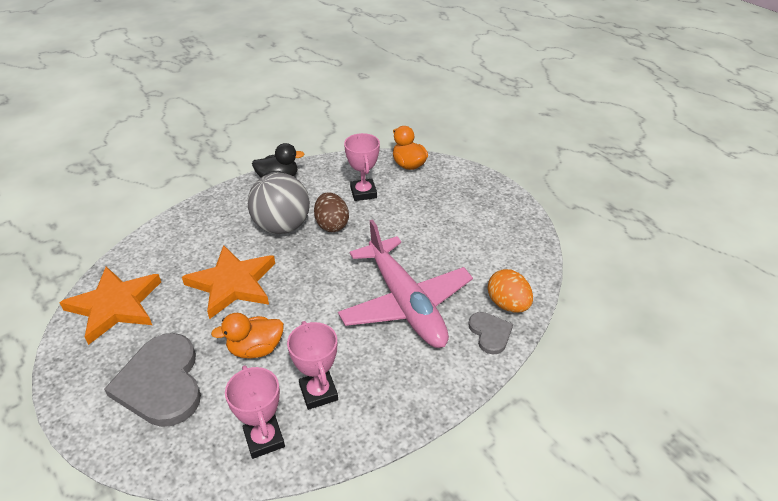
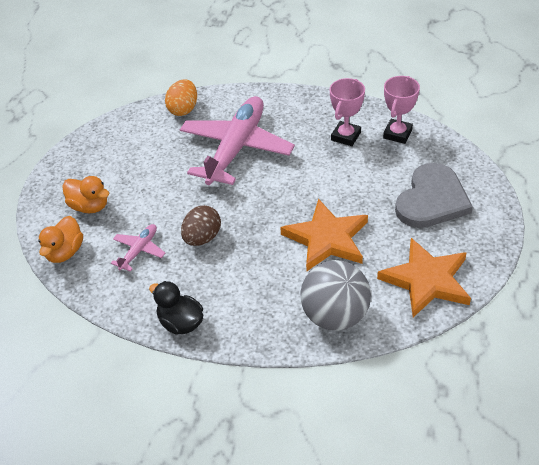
camera: 130 degrees left, 5 degrees up
orange duck [211,313,284,359] -> orange duck moved to [62,176,110,213]
grey ball [248,173,310,234] -> grey ball moved to [300,260,371,331]
pink trophy [344,133,380,201] -> pink plane [111,224,165,272]
grey heart [468,312,513,354] -> none

